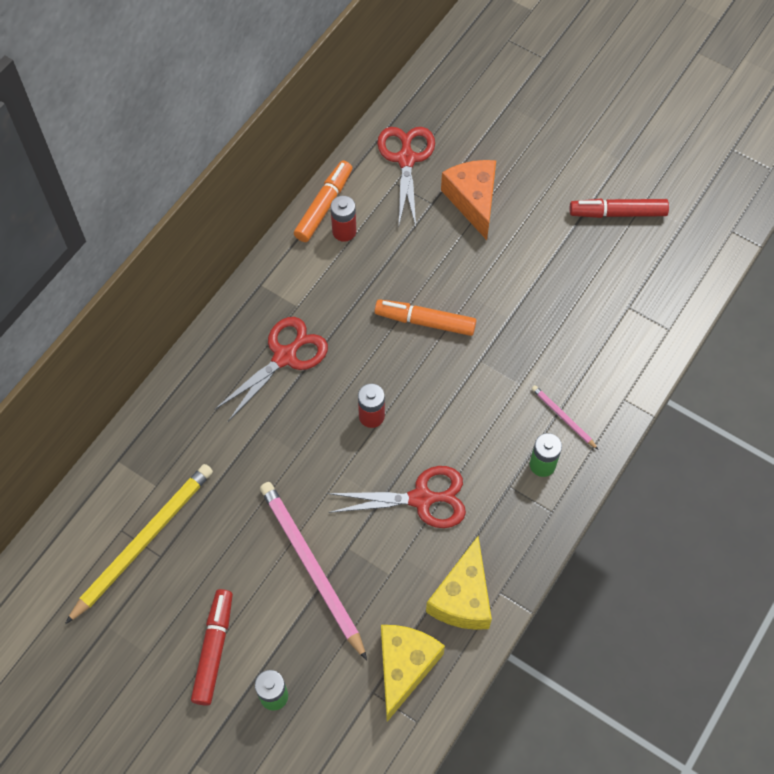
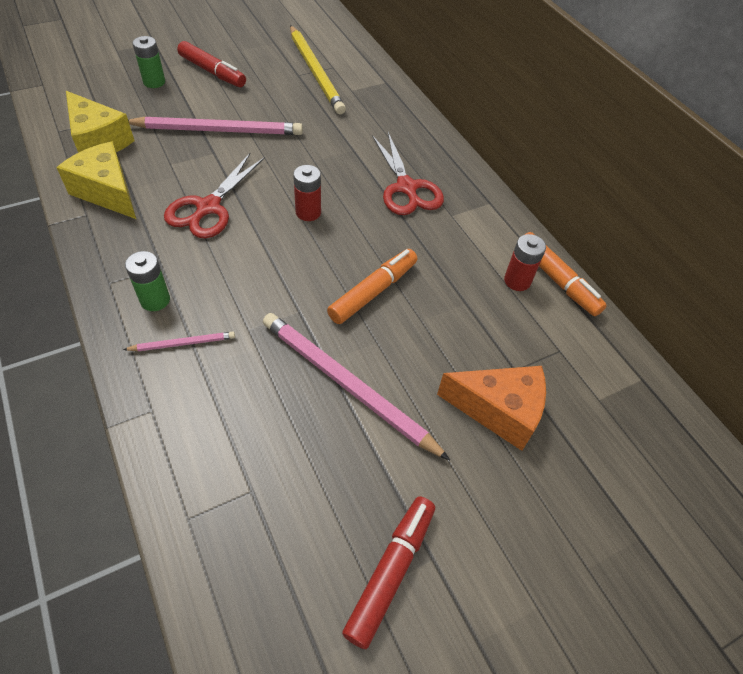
camera: 115 degrees right, 10 degrees down
red scissors [377,127,435,227] -> none
none -> pink pencil [263,313,450,460]

